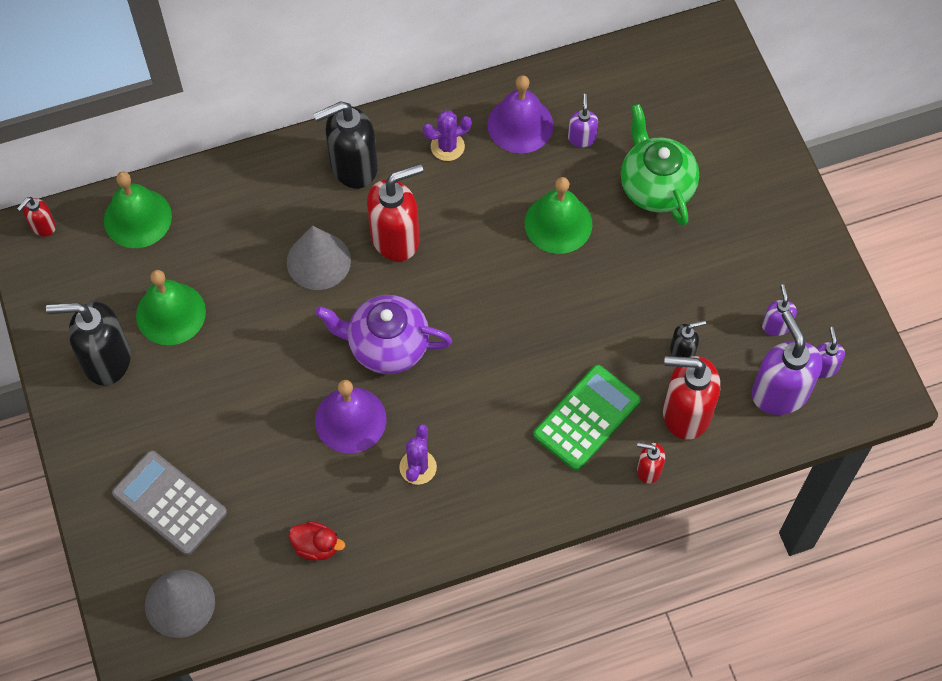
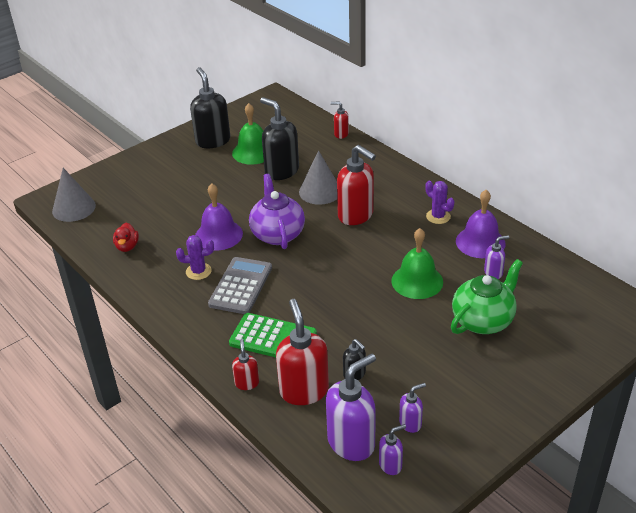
camera: 70 degrees right, 25 degrees down
red soap dispenser [17,197,56,237] -> red soap dispenser moved to [331,102,349,139]
green bell [104,171,172,248] -> none
grey calculator [112,450,227,555] -> grey calculator moved to [208,257,272,314]
black soap dispenser [313,101,378,189] -> black soap dispenser moved to [260,97,299,180]

